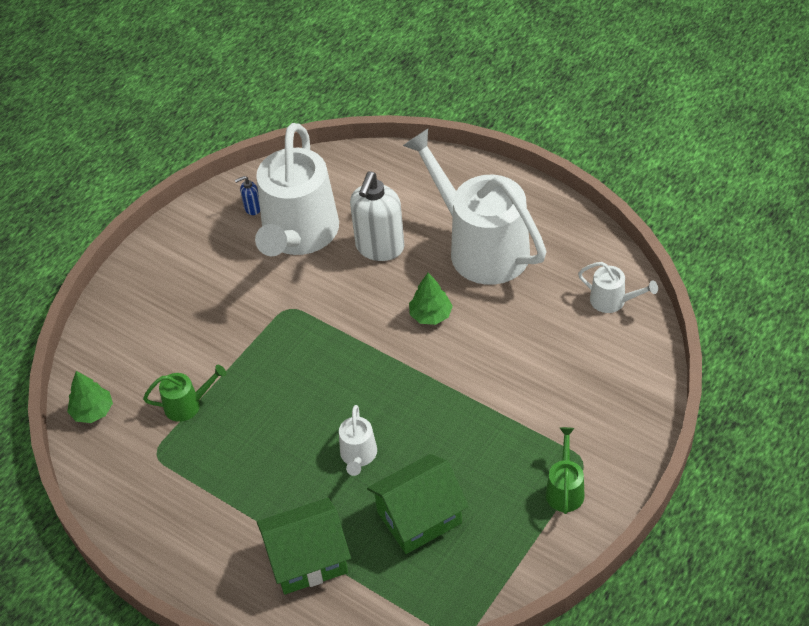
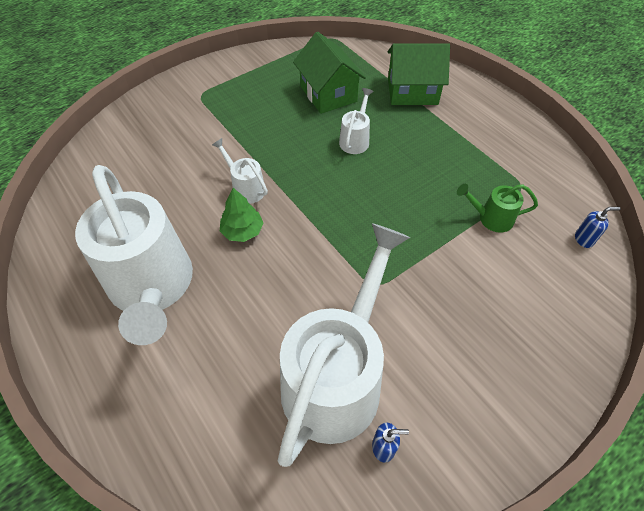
camera: 165 degrees left, 5 degrees up
green tree [67,371,113,423] -> blue soap dispenser [575,207,621,248]
white soap dispenser [350,172,404,261] -> none
green house [367,454,469,554] -> green house turned 75 degrees clockwise [293,31,366,114]
green watering can [546,427,585,514] -> none
white watering can [578,262,658,313] -> white watering can moved to [212,138,268,204]

